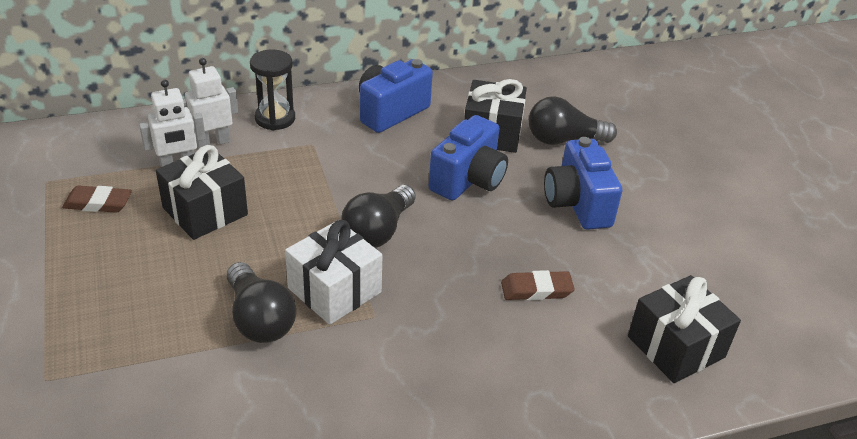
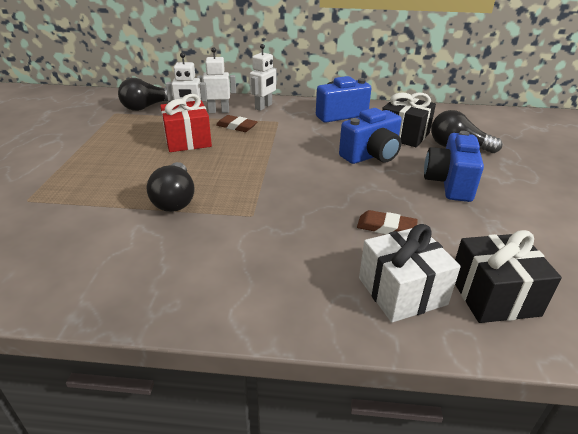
camera: 25 degrees right, 5 degrees down
brown eraser [62,185,132,213] -> brown eraser moved to [216,115,257,132]
black gift [156,145,248,240] -> red gift [160,94,212,152]
black hourglass [250,49,295,130] -> white robot [250,44,277,111]
white gift [285,220,383,325] -> white gift moved to [359,224,461,323]
black light bulb [341,185,416,248] -> black light bulb moved to [118,78,168,111]

